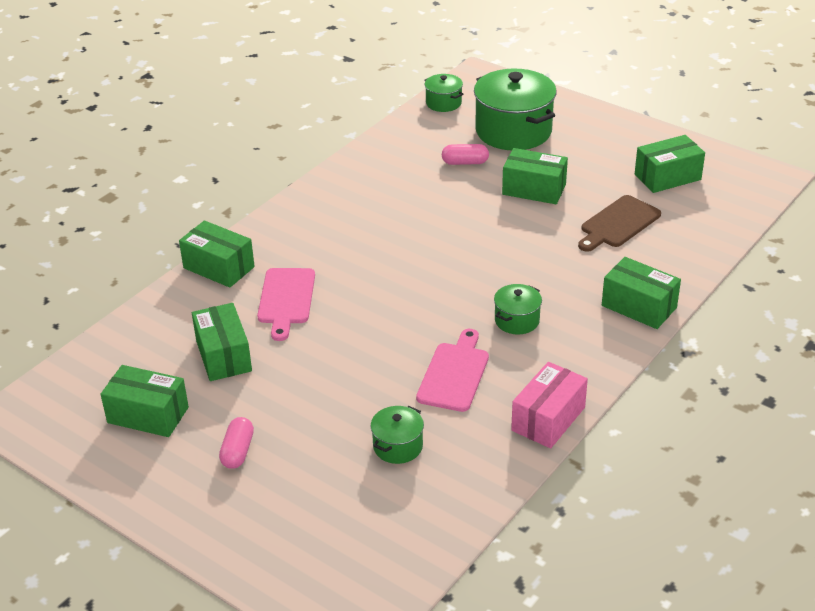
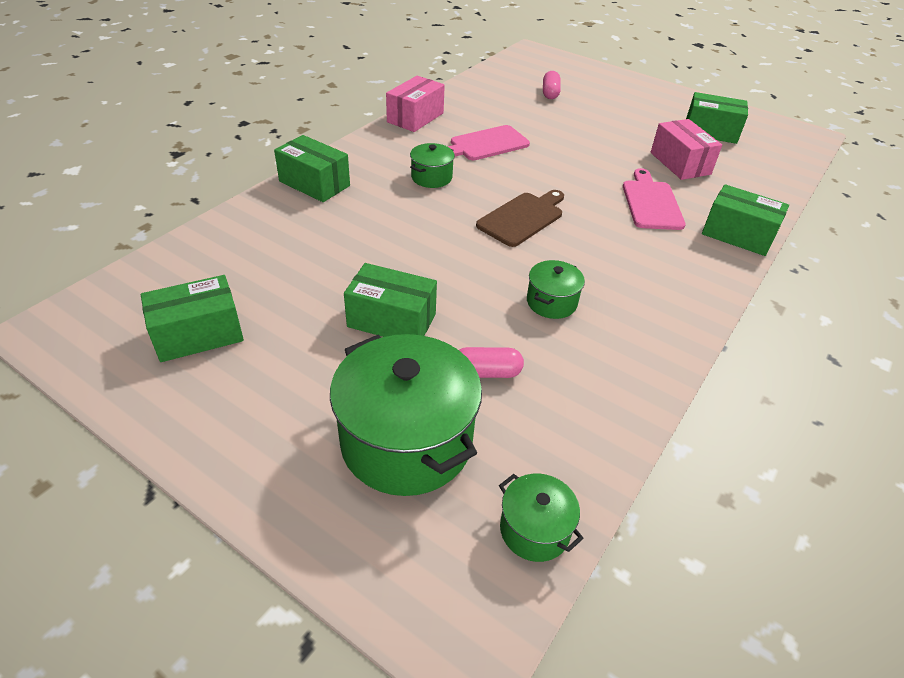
camera: 175 degrees right, 5 degrees up
green box [192,303,252,381] -> pink box [651,119,722,180]
pink capsule [219,417,254,469] -> pink capsule moved to [543,71,561,99]
green pot [371,406,424,464] -> green pot moved to [527,260,585,319]
pink cutting board [416,329,489,412] -> pink cutting board turned 45 degrees clockwise [447,125,530,160]
brown cutting board [578,195,661,252] -> brown cutting board moved to [476,190,564,247]

